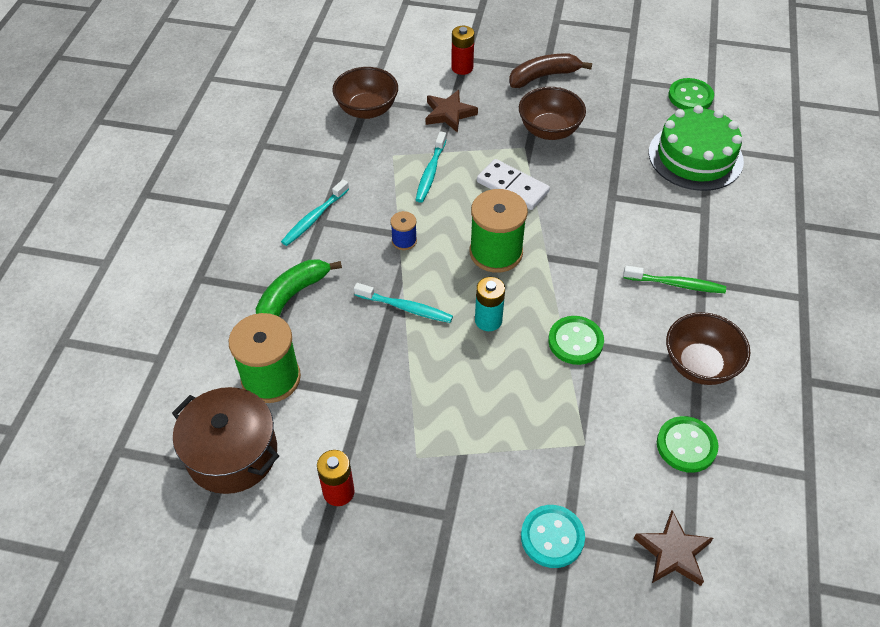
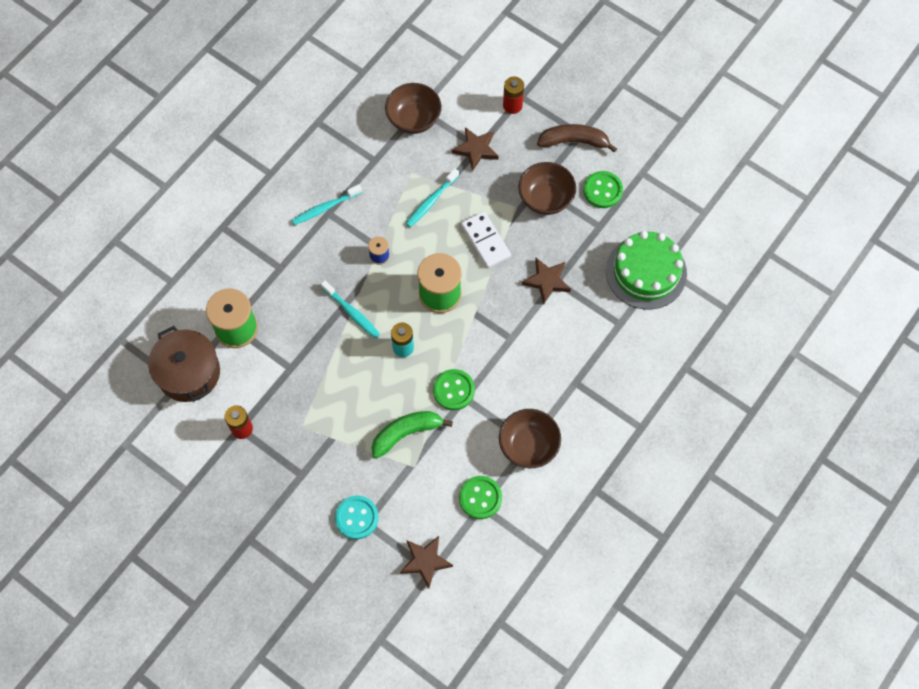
camera: 25 degrees right, 15 degrees up
green banana [256,260,342,317] -> green banana moved to [371,411,453,459]
green toothbrush [623,265,726,293] -> none
green button [668,78,714,110] -> green button moved to [583,171,623,208]
none -> brown star [522,258,571,305]

